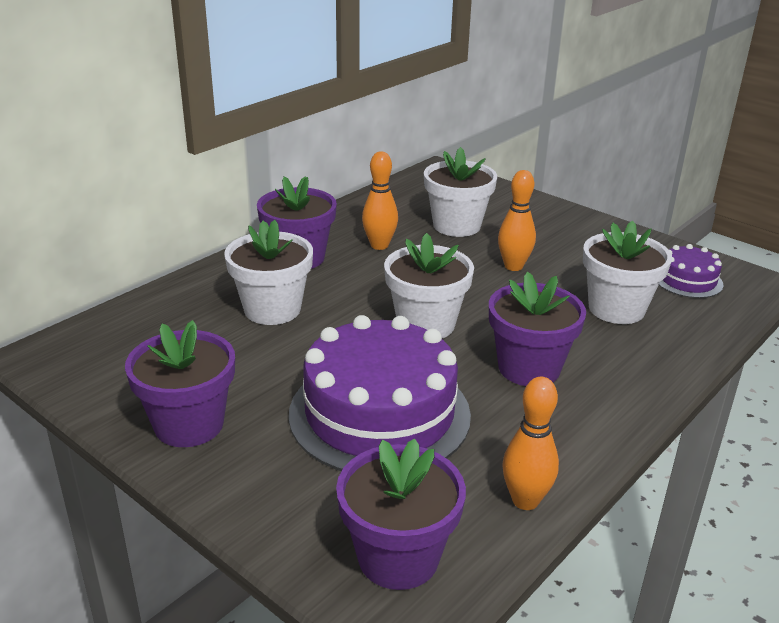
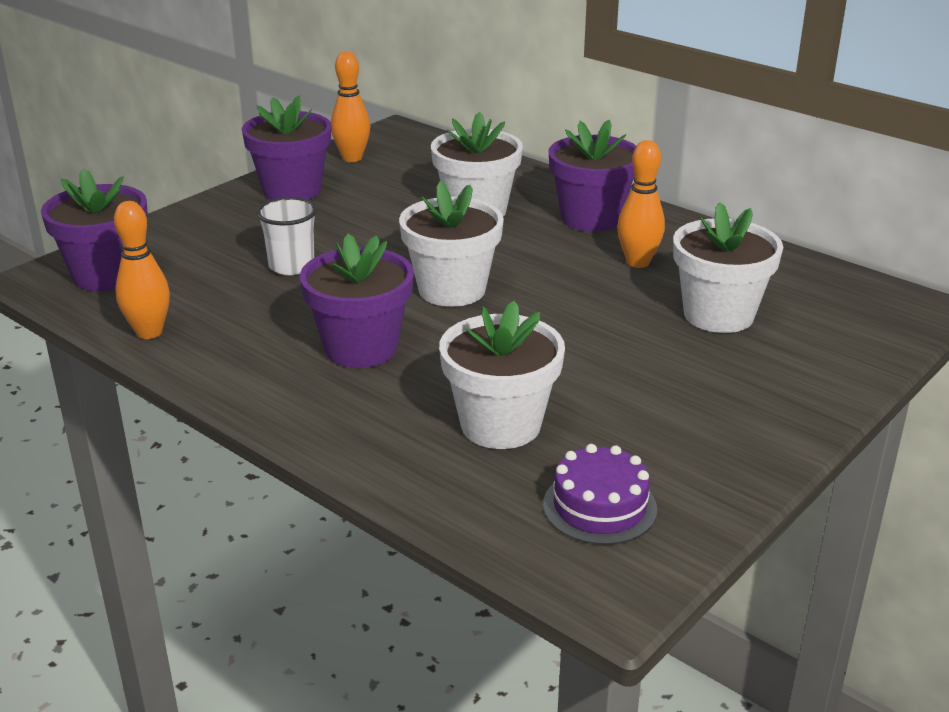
camera: 90 degrees right, 0 degrees up
purple cake [289,315,471,471] -> white cup [256,197,317,275]
orange bowling pin [498,170,536,271] -> orange bowling pin moved to [331,51,370,162]

